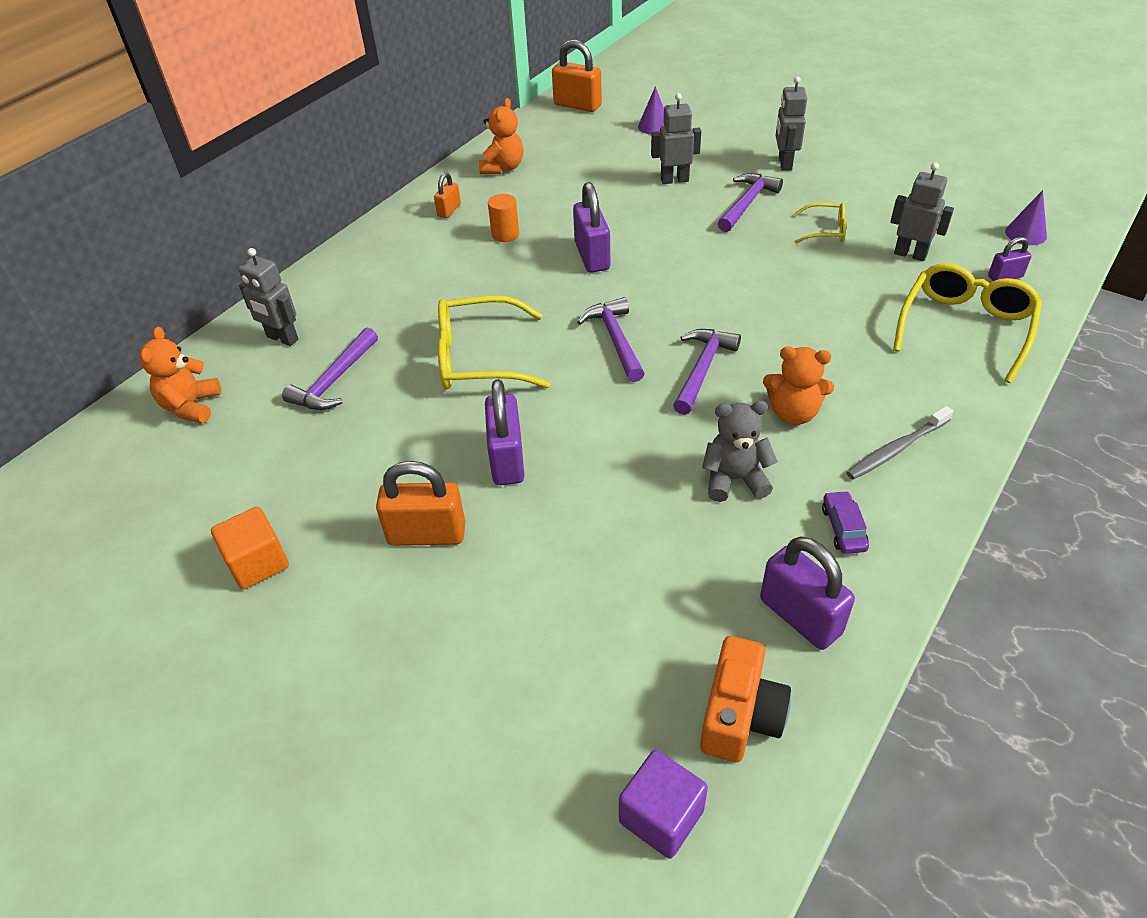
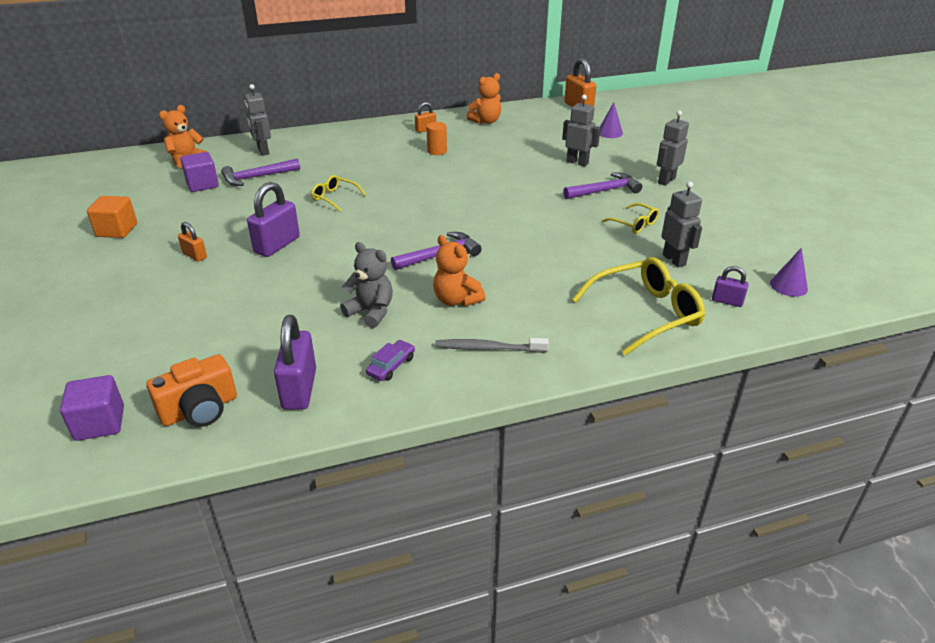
camera: 35 degrees right, 10 degrees down
orange padlock [376,461,465,546] -> orange padlock [178,222,207,262], size x0.55
yellow glasses [438,295,550,389] -> yellow glasses [311,175,366,212], size x0.52
purple padlock [573,182,610,273] -> none
purple hammer [577,297,645,382] -> none
none -> purple cube [180,152,219,192]

